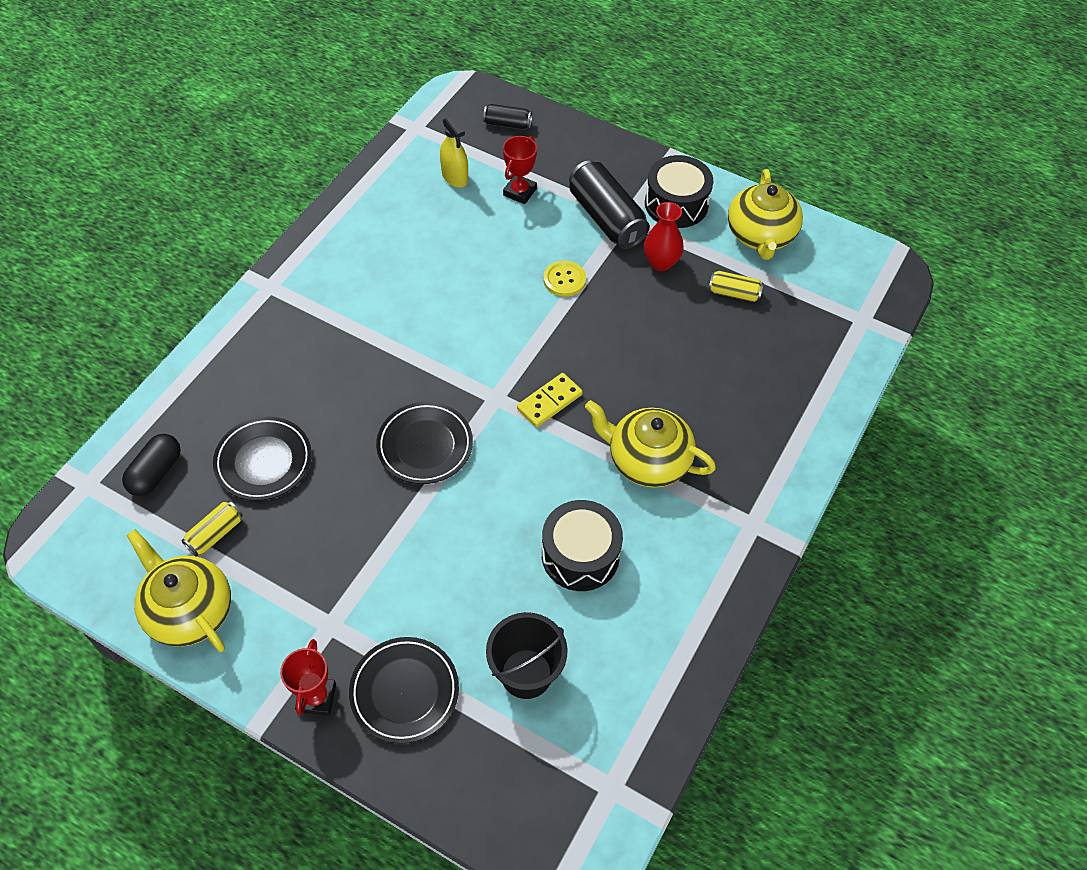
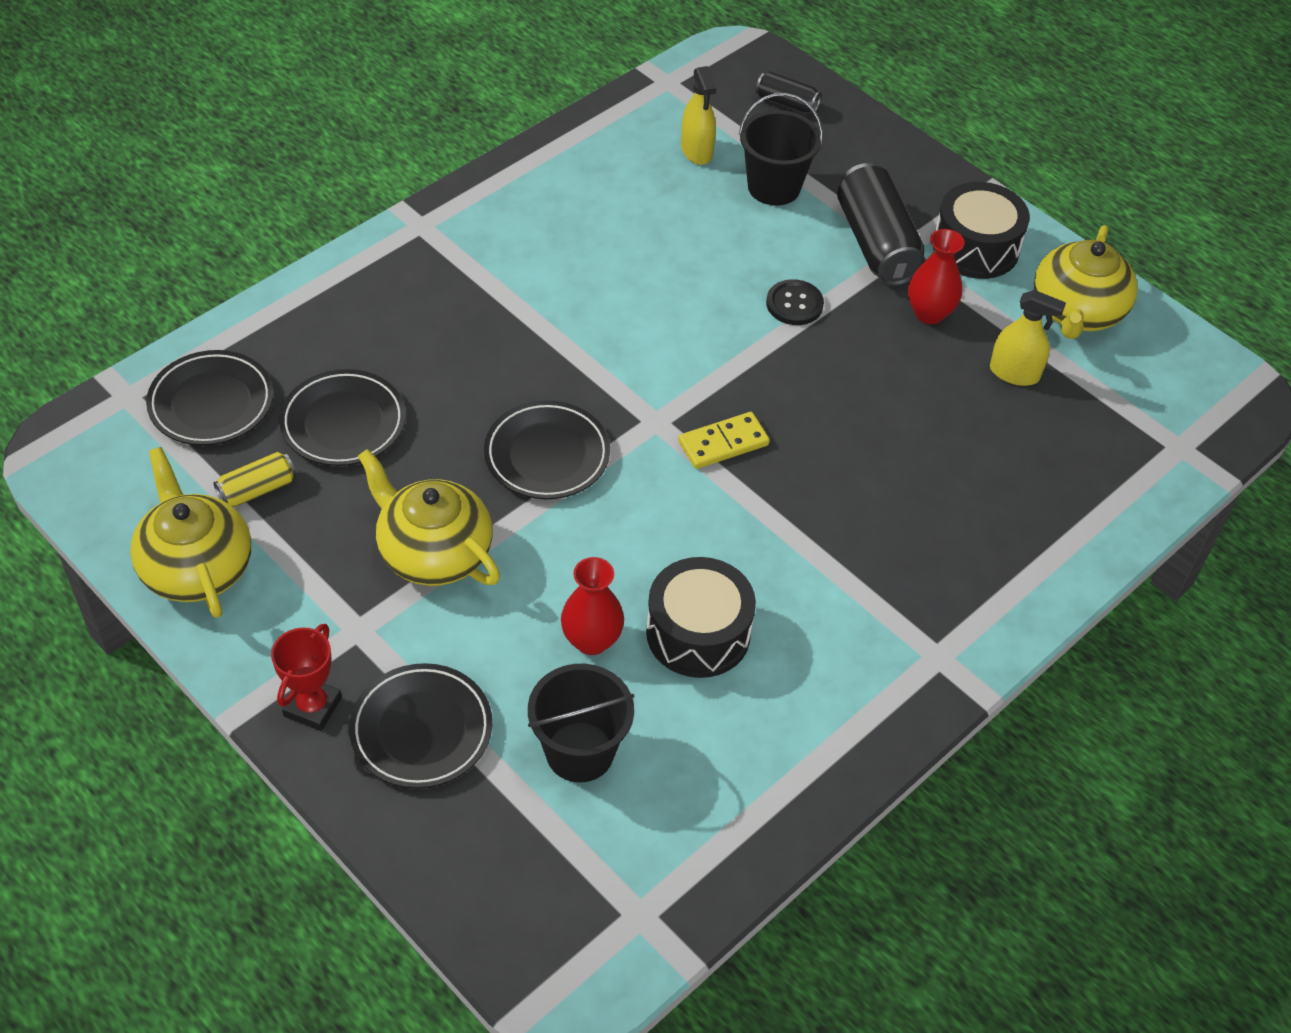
camera: 15 degrees right, 5 degrees down
black capsule [122,434,181,496] -> black plate [146,350,273,445]
red trophy [503,136,537,204] -> black bucket [739,93,823,206]
yellow button [543,261,586,297] -> black button [766,279,824,325]
yellow teapot [585,400,716,488] -> yellow teapot moved to [358,449,500,586]
yellow can [708,271,764,302] -> yellow spray bottle [990,290,1066,386]
none -> red vase [561,557,624,655]

